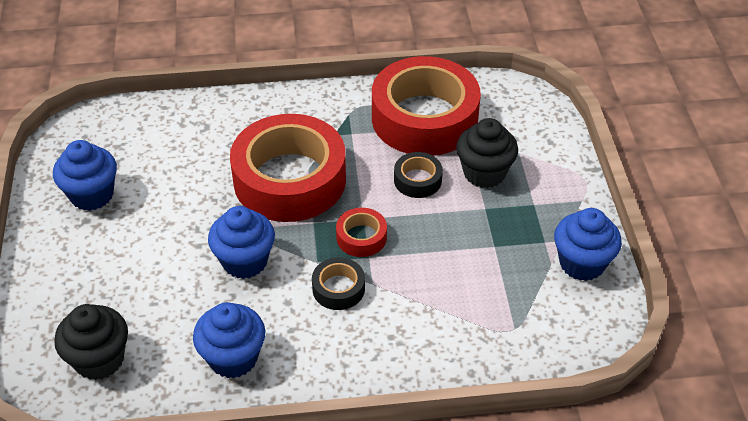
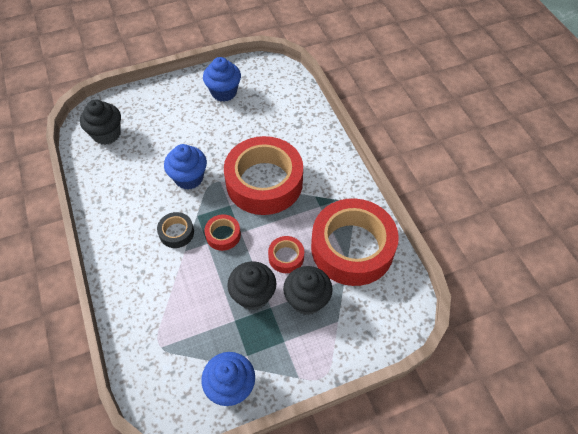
camera: 75 degrees right, 10 degrees up
blue cupcake [193,302,266,378] -> none
black tape [394,152,443,198] -> red tape [268,236,304,273]
none -> black cupcake [227,261,276,311]

